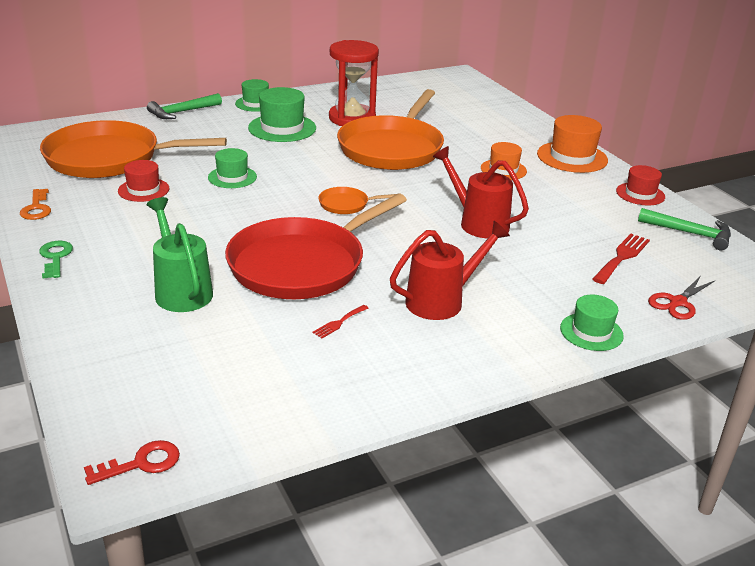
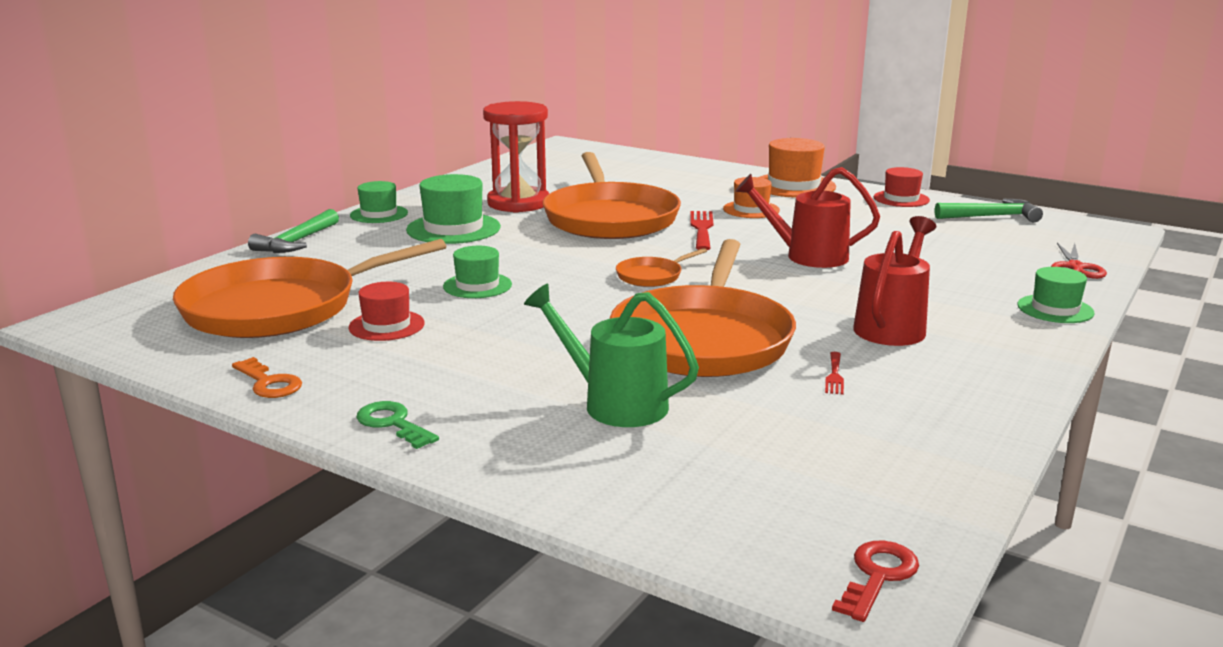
camera: 30 degrees left, 10 degrees down
red pan [225,194,407,299] -> orange pan [610,239,796,377]
red fork [593,234,650,284] -> red fork moved to [690,211,713,250]

